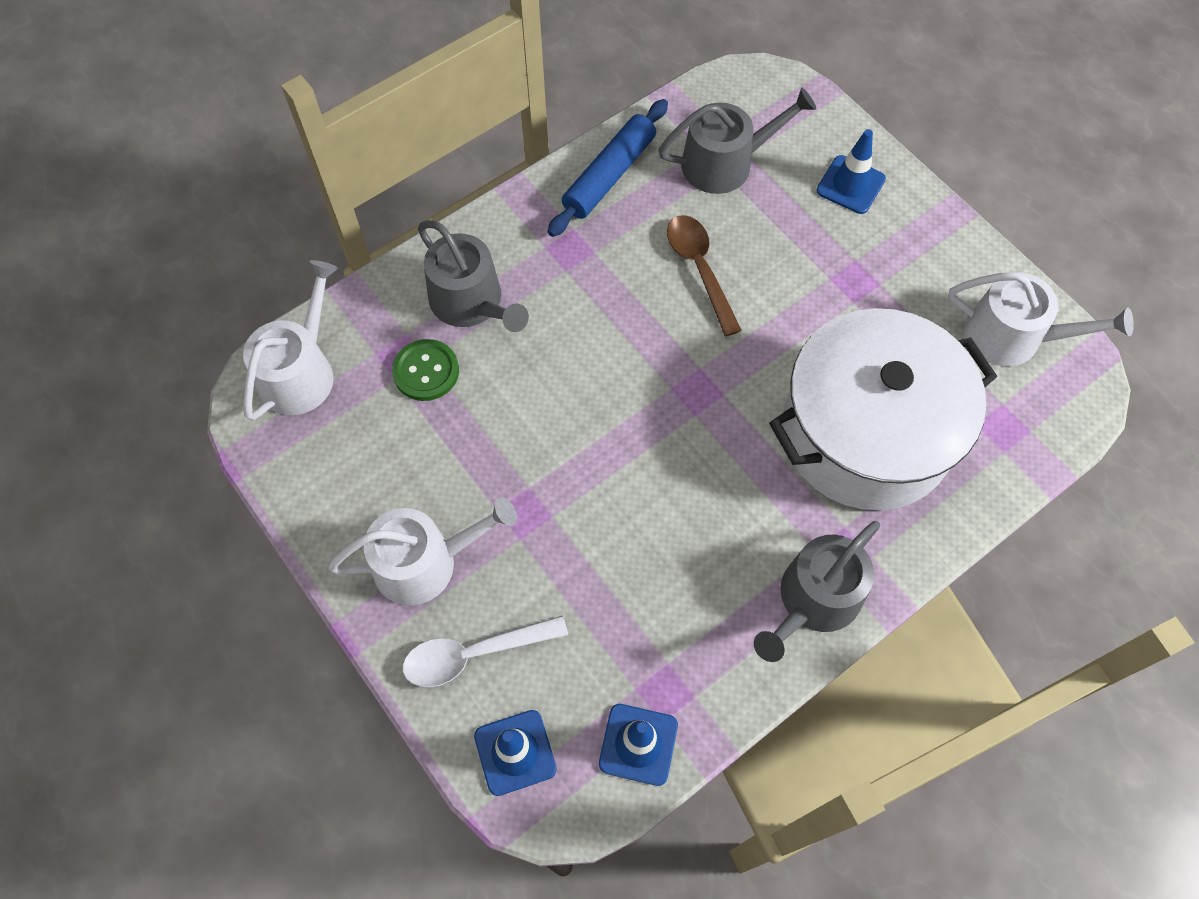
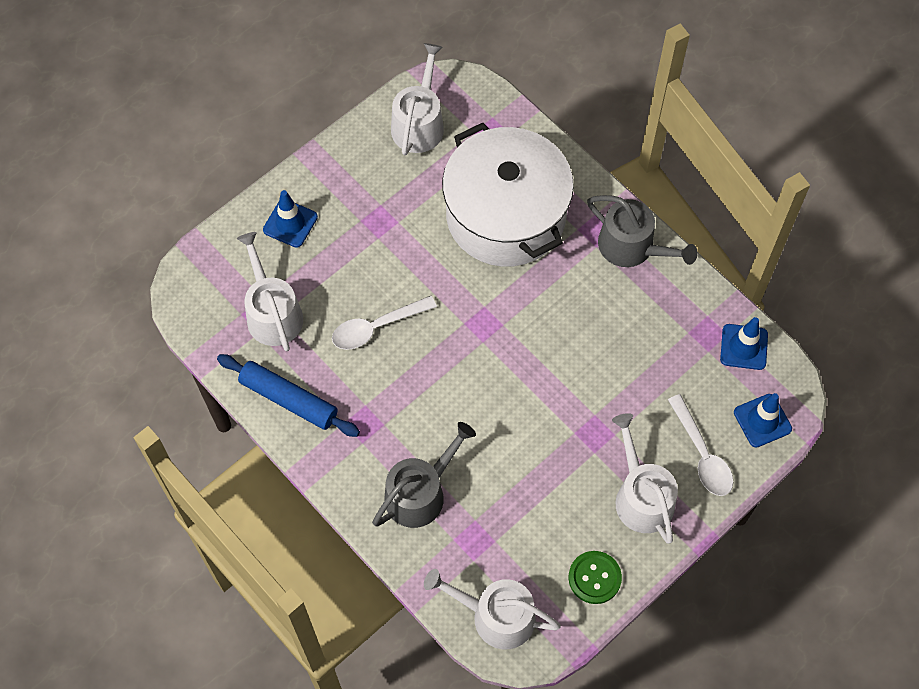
camera: 95 degrees left, 0 degrees up
green button [392,339,459,401] -> green button moved to [568,551,622,604]
grey watering can [658,88,816,194] -> white watering can [237,232,303,351]
brown spoon [667,215,742,336] -> white spoon [332,296,437,350]

